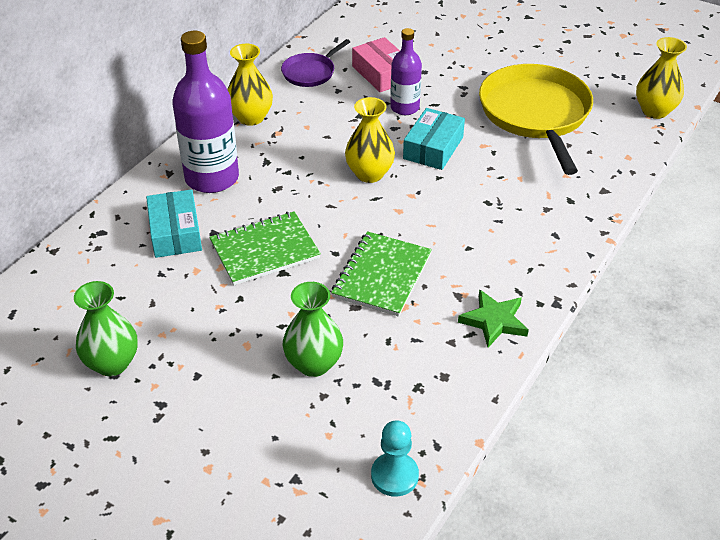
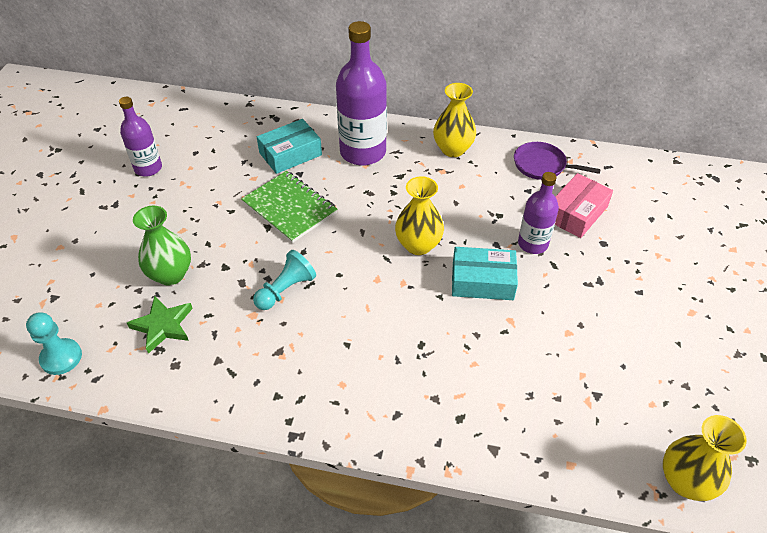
camera: 70 degrees right, 5 degrees up
green vase [74,281,138,376] -> purple bottle [119,97,162,177]
green notebook [331,231,432,317] -> turquoise pawn [253,250,316,310]
green star [458,289,529,348] -> green star moved to [127,296,193,354]
yellow pan [479,64,593,175] -> none

